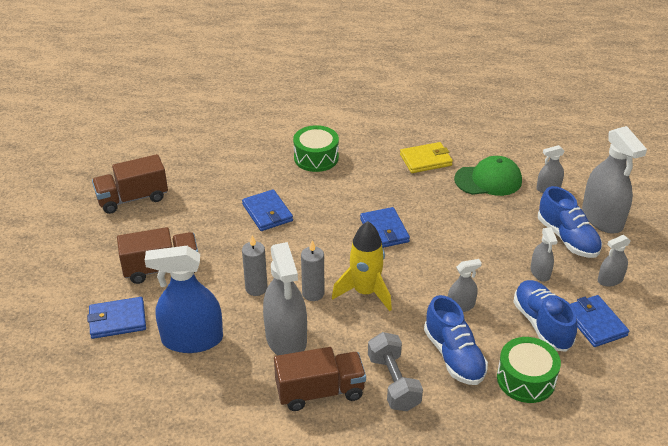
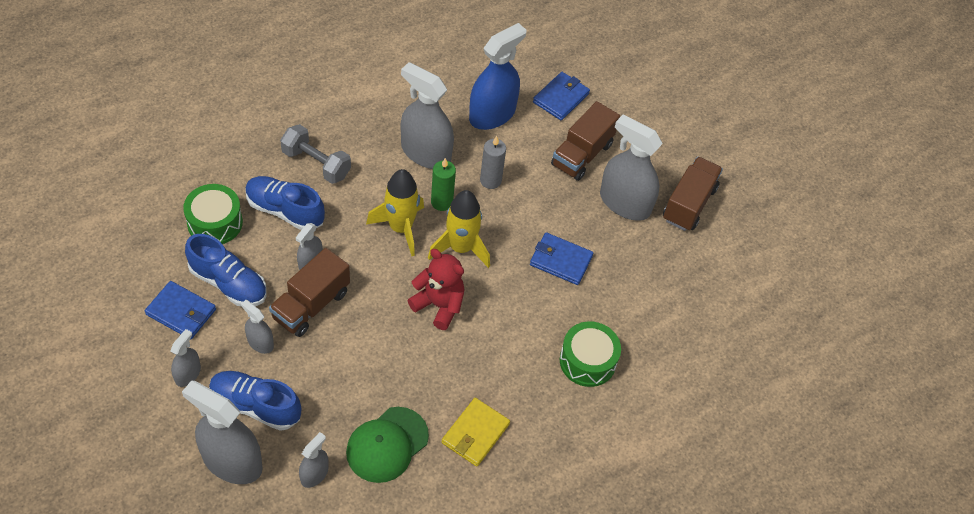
camera: 135 degrees right, 15 degrees up
brown truck [274,347,366,411] -> brown truck moved to [269,248,350,337]
grey candle [301,240,325,301] -> green candle [431,158,456,211]
blue wallet [360,207,410,248] -> red teddy bear [408,249,464,330]
none -> yellow rocket [428,190,490,268]
none -> grey spray bottle [600,115,663,221]

